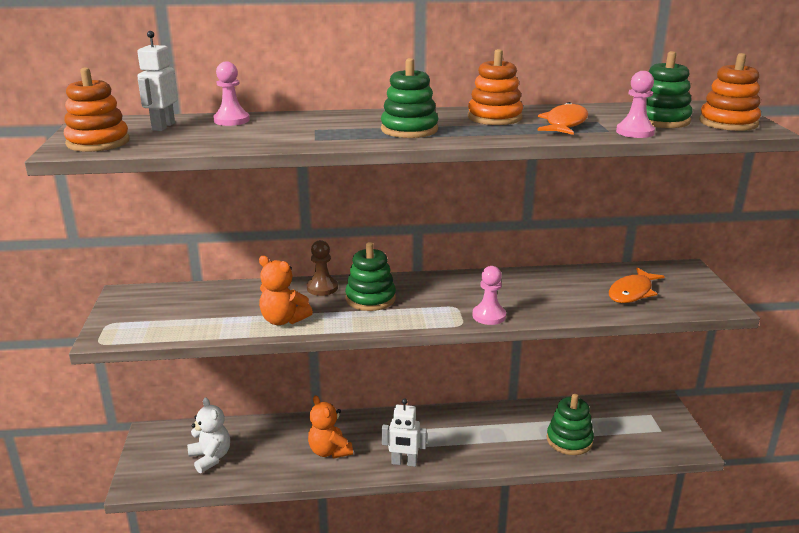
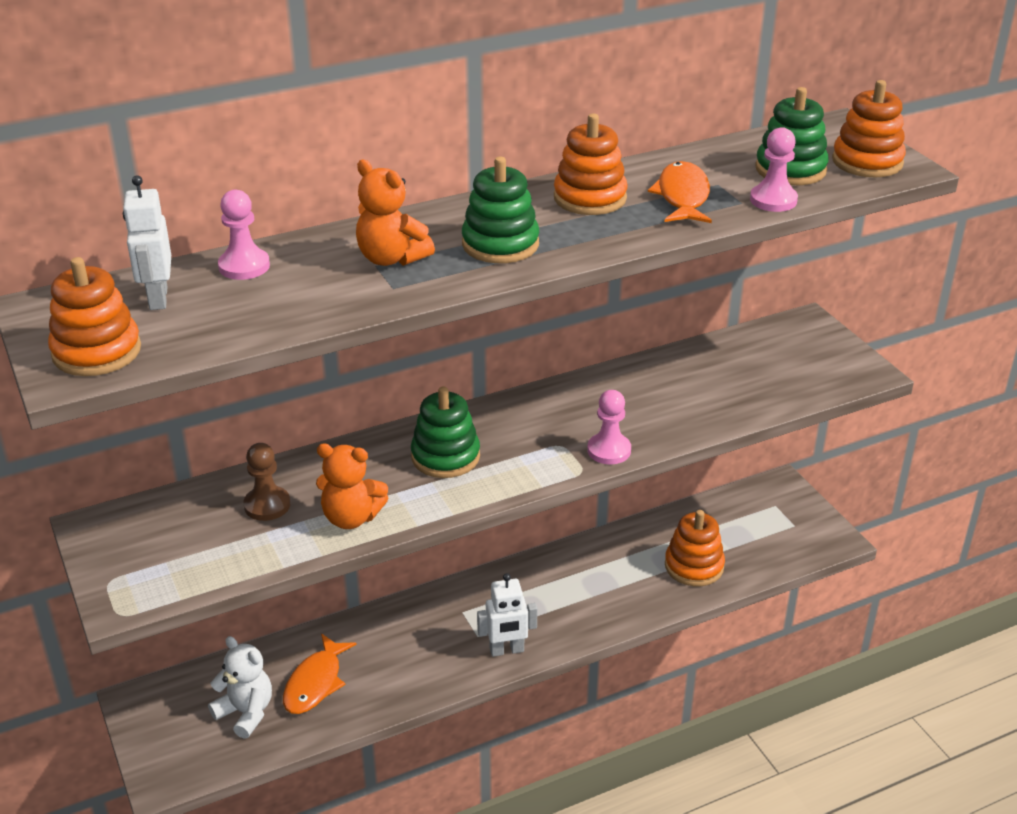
camera: 20 degrees left, 10 degrees up
brown pawn [307,240,338,296] -> brown pawn moved to [243,443,290,521]
orange teddy bear [308,395,353,459] -> orange teddy bear moved to [356,160,435,266]
green stacking toy [547,394,594,455] -> orange stacking toy [665,510,725,586]
orange fish [609,268,665,303] -> orange fish moved to [283,633,357,714]

